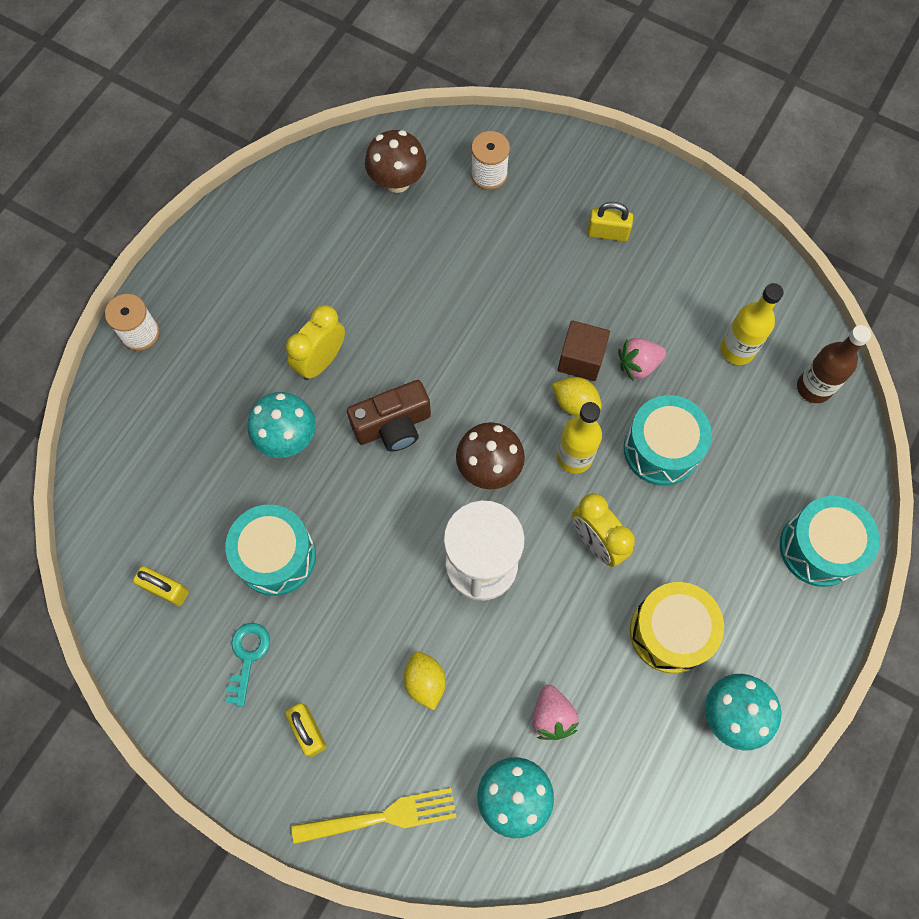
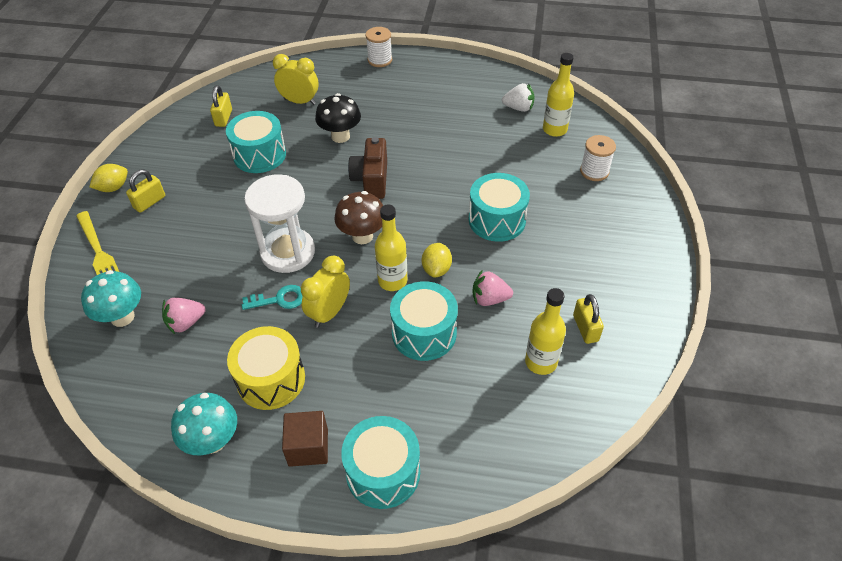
camera: 70 degrees right, 20 degrees down
turquoise key [226,623,270,707] -> turquoise key moved to [242,285,303,310]
turquoise mushroom [248,392,316,458] -> black mushroom [315,93,361,143]
yellow clock [286,305,345,380] -> yellow clock moved to [273,54,319,105]
brown camera [347,380,431,452] -> brown camera turned 45 degrees clockwise [348,137,387,199]
brown mushroom [365,130,426,193] -> yellow bottle [543,53,574,137]
yellow lemon [404,652,446,710] -> yellow lemon moved to [89,164,128,192]
brown cube [558,320,610,381] -> brown cube moved to [282,411,328,467]
yellow padlock [587,202,633,242] -> yellow padlock moved to [573,294,604,344]
pink strawberry [618,338,666,382] -> pink strawberry turned 45 degrees counterclockwise [472,270,513,306]
brown bottle [797,325,871,403] -> none
none -> turquoise drum [469,173,530,242]
none -> white strawberry [502,83,535,112]

